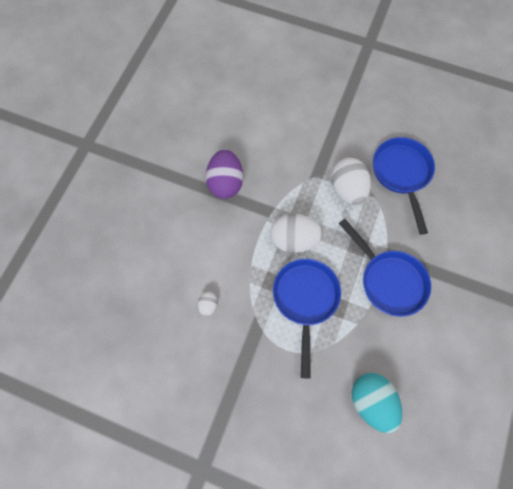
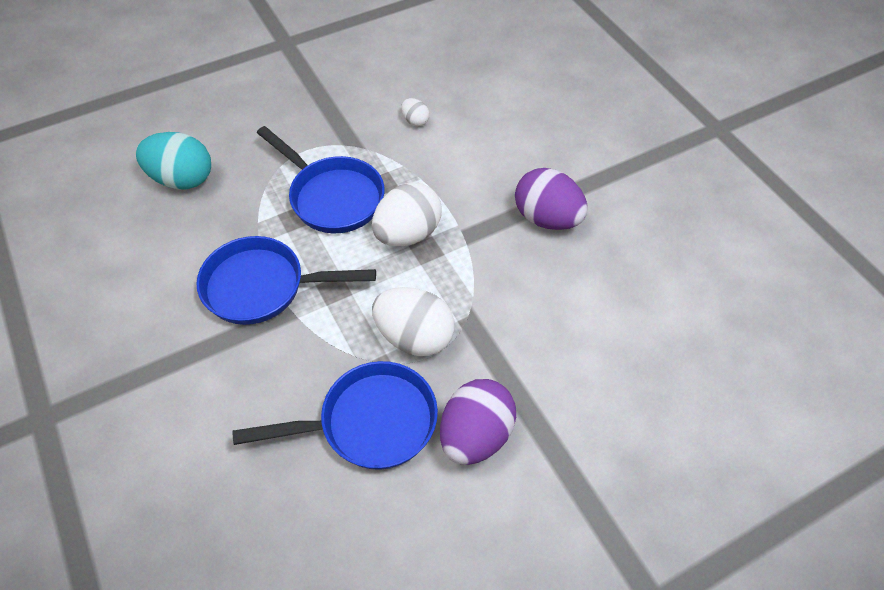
camera: 130 degrees right, 15 degrees down
blue pan [373,137,435,235] -> blue pan turned 45 degrees counterclockwise [233,361,438,470]
none -> purple egg [440,379,516,465]

